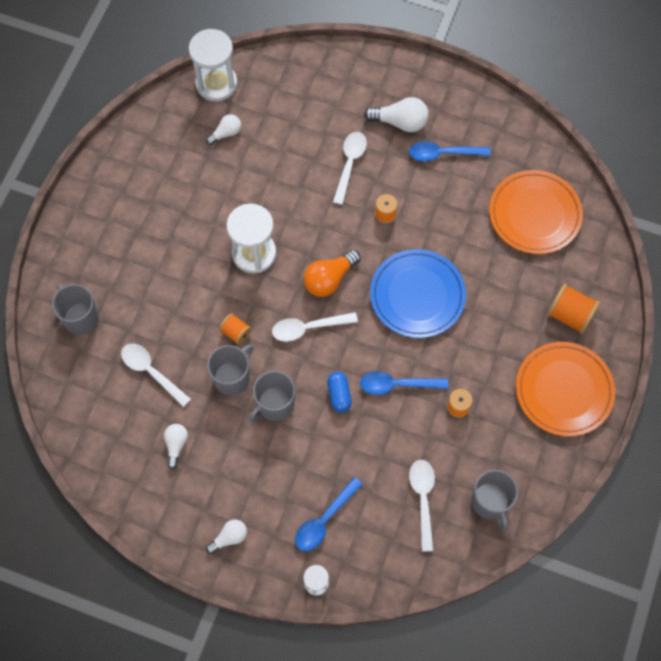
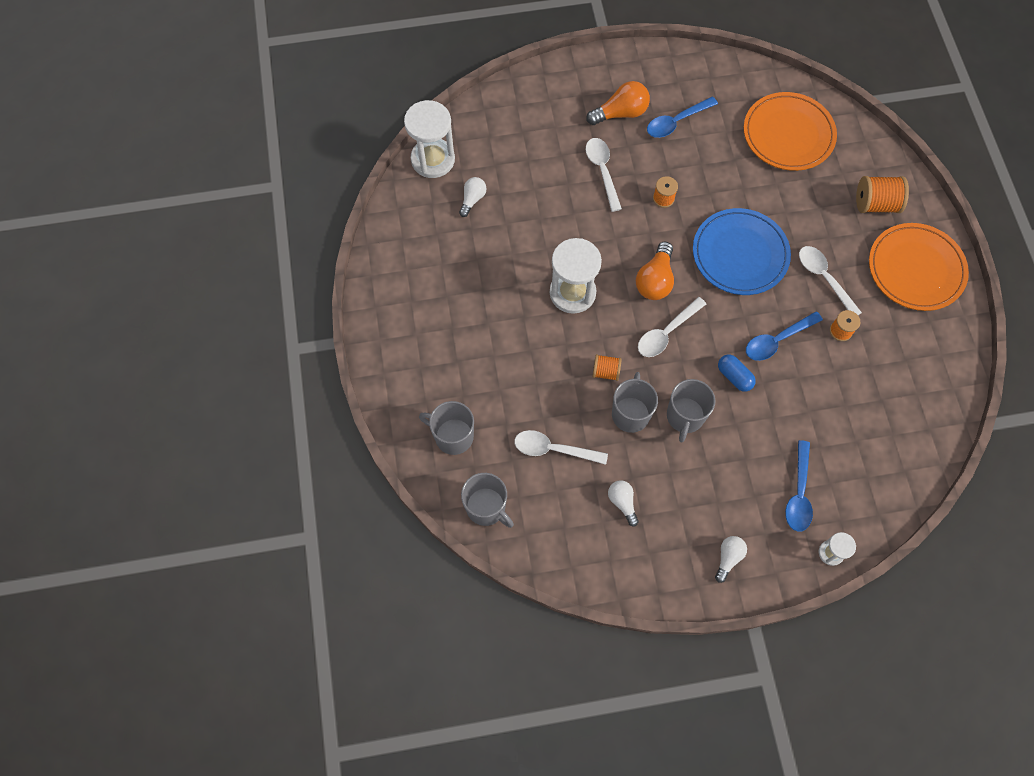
camera: 30 degrees left, 0 degrees up
white light bulb [364,97,429,132] -> orange light bulb [586,81,650,125]
white spoon [409,460,435,552] -> white spoon moved to [799,246,862,315]
grey mug [472,470,518,531] -> grey mug moved to [461,473,514,528]

